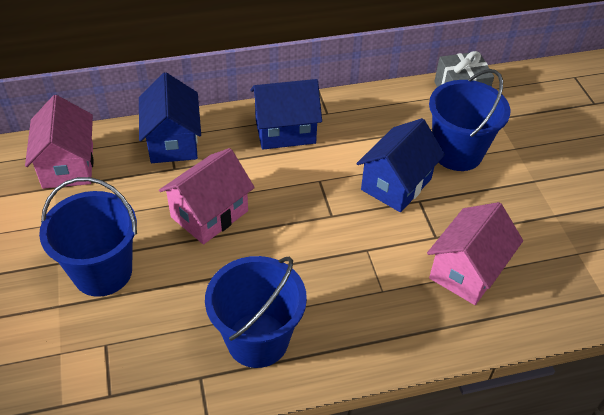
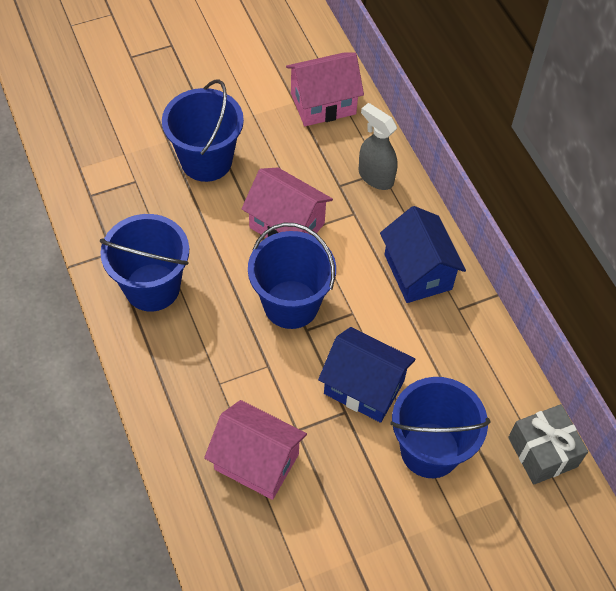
camera: 80 degrees right, 10 degrees up
blue house [139,73,201,163] -> grey spray bottle [359,103,397,190]
none -> blue bucket [248,222,336,329]

